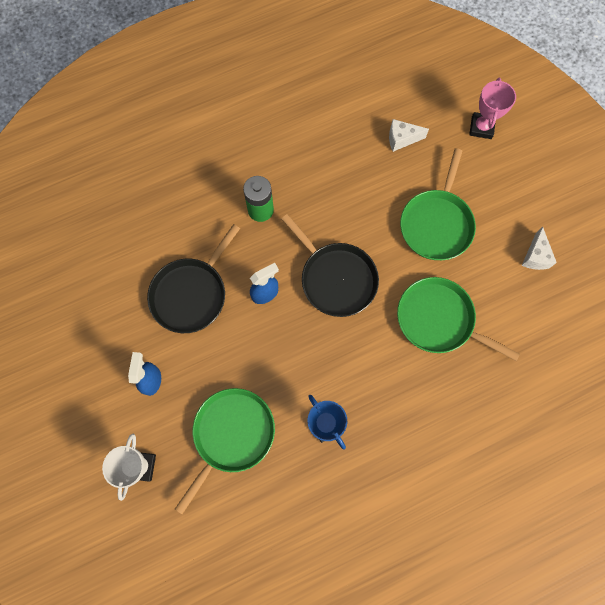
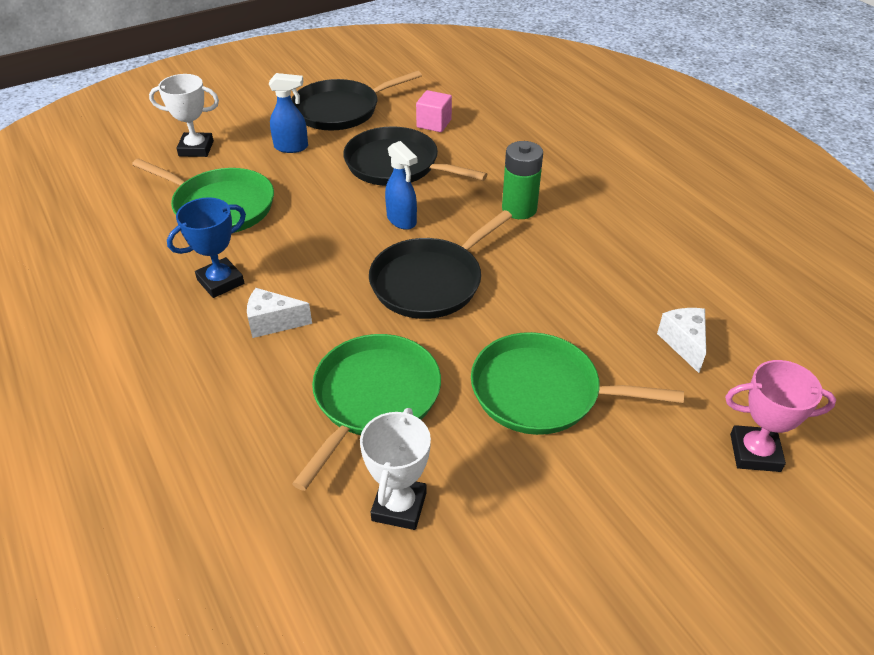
camera: 85 degrees right, 30 degrees down
white cheese [522,227,557,270] -> white cheese moved to [247,288,312,338]
none -> black pan [291,71,422,130]
none -> white trophy [360,408,431,530]
none -> pink cube [416,90,452,132]

